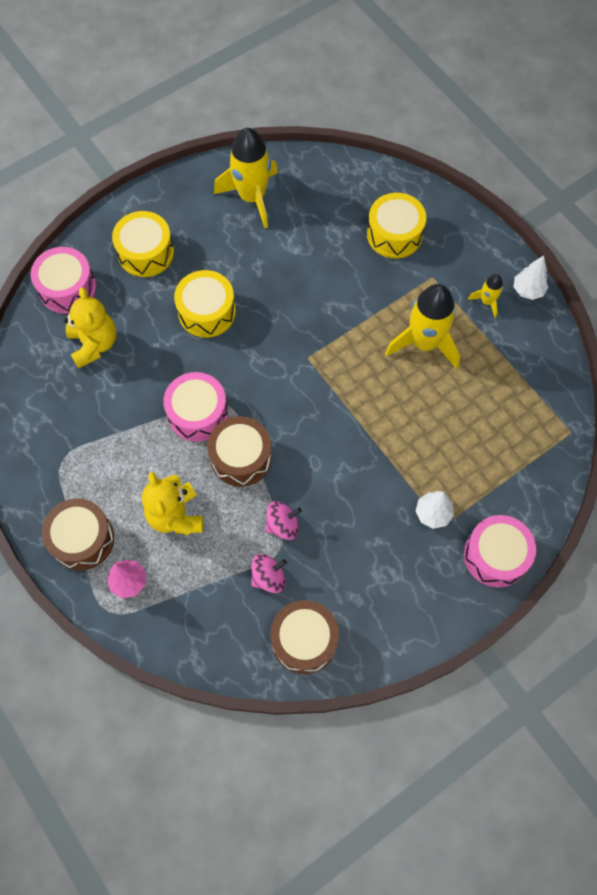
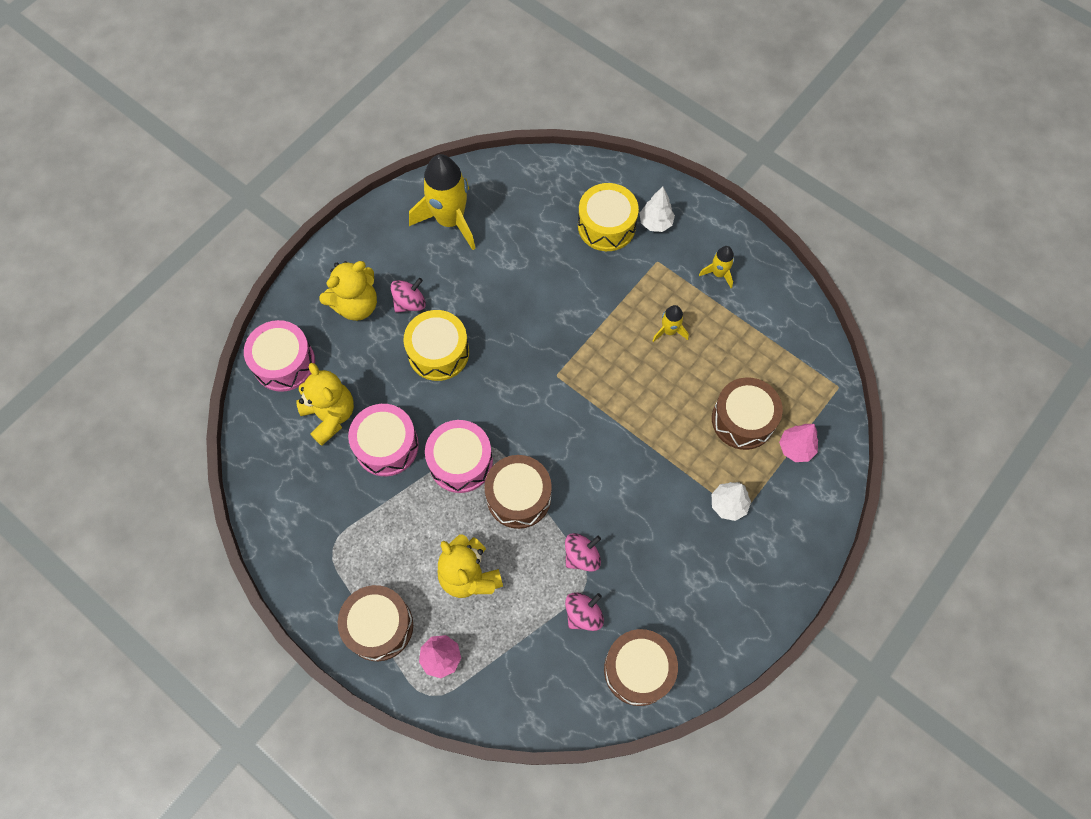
camera: 15 degrees left, 0 degrees up
yellow drum [112,211,174,277] -> yellow teddy bear [319,261,377,321]
yellow rocket [385,284,460,369] -> yellow rocket [652,305,689,342], size x0.47
pink drum [464,515,536,588] -> pink drum moved to [348,404,419,476]
white tree [514,256,548,300] -> white tree moved to [640,187,675,232]
none -> pink spinning top [391,278,426,313]
none -> brown drum [712,377,783,450]
none -> pink tree [779,424,818,462]

